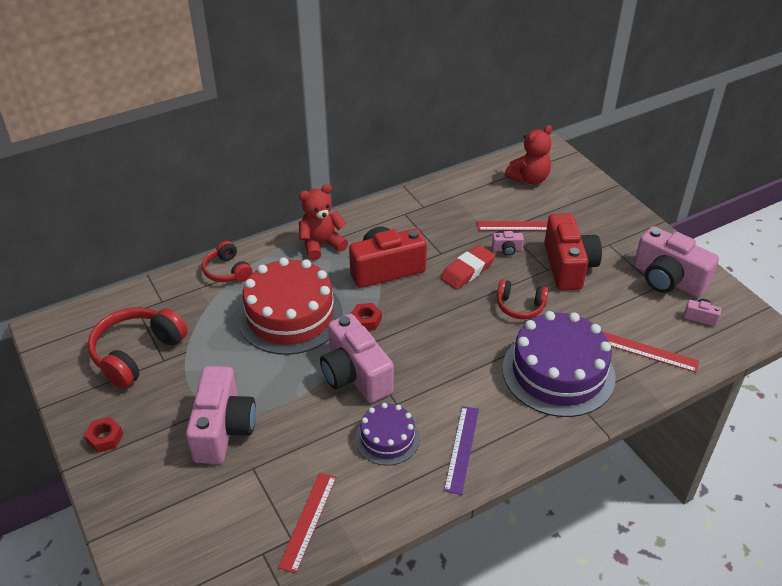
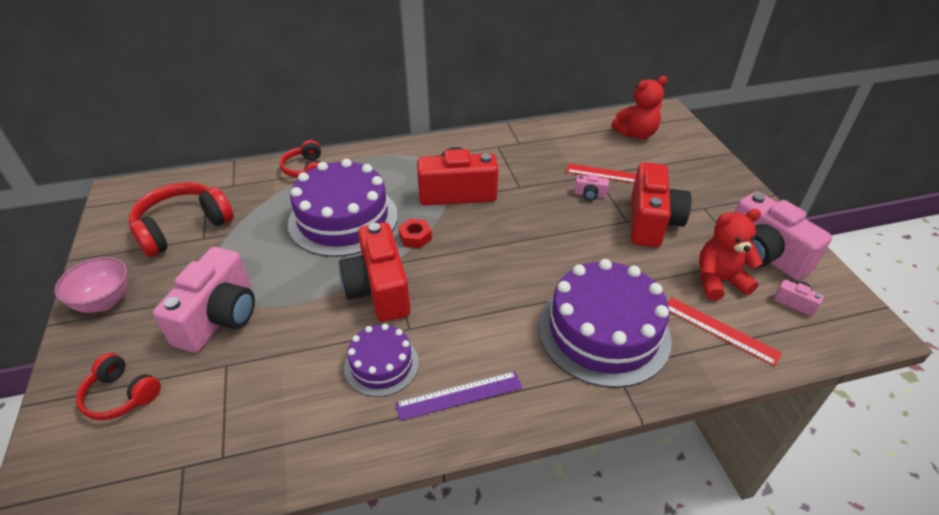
camera: 15 degrees right, 0 degrees up
red nut [84,417,123,453] -> pink bowl [54,257,128,313]
red cake [237,257,343,355] -> purple cake [288,159,398,257]
red ruler [278,473,337,573] -> none
red teddy bear [299,184,348,260] -> red teddy bear moved to [699,209,763,301]
pink camera [320,314,394,403] -> red camera [339,222,410,322]
red eraser [440,245,495,290] -> none
purple ruler [444,406,479,495] -> purple ruler turned 45 degrees clockwise [396,371,522,421]
red headphones [497,279,549,319] -> red headphones moved to [76,353,161,420]

